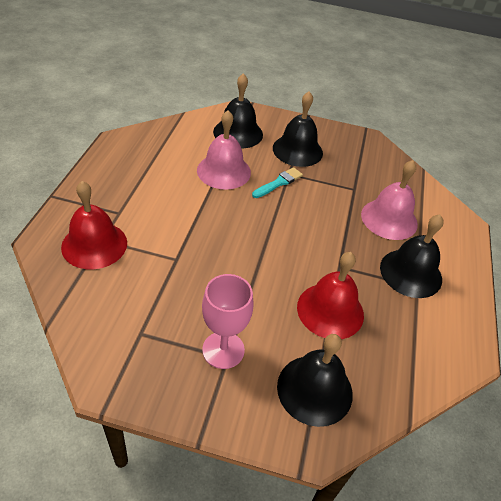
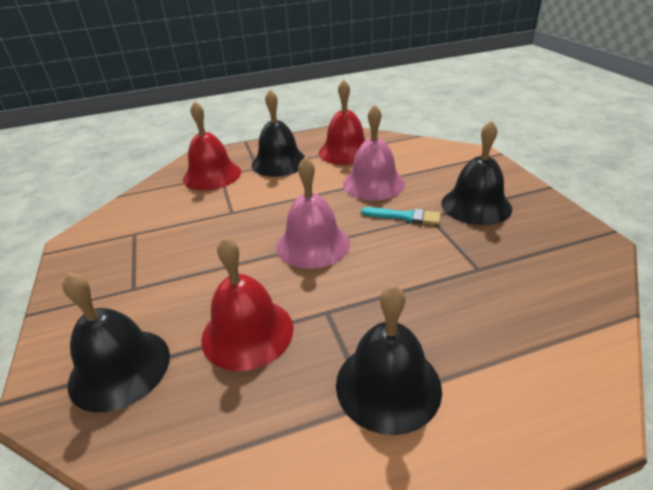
camera: 65 degrees right, 10 degrees down
pink goblet [202,274,254,369] -> none
black bell [213,73,263,148] -> black bell moved to [252,90,306,177]
pink bell [361,160,418,240] -> pink bell moved to [276,157,350,269]
none -> red bell [319,79,366,165]

